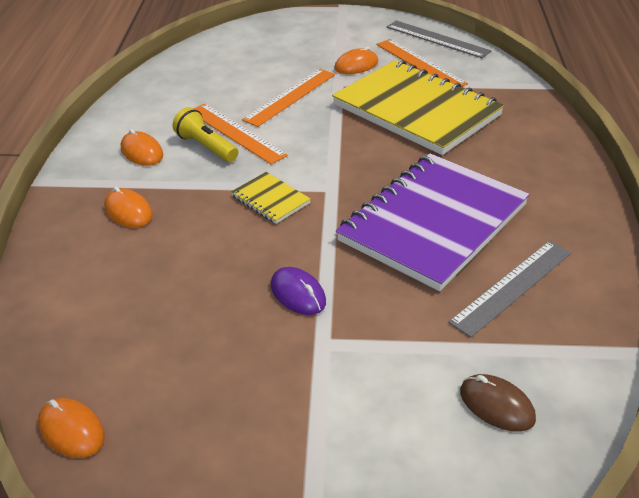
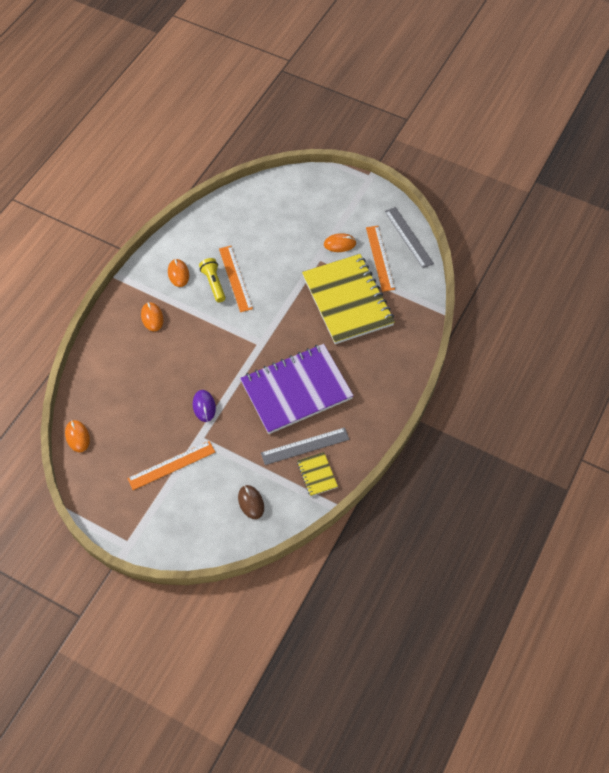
camera: 25 degrees right, 20 degrees up
yellow notebook [231,172,311,224] -> yellow notebook moved to [297,452,338,496]
orange ruler [242,69,335,127] -> orange ruler moved to [127,441,215,490]

